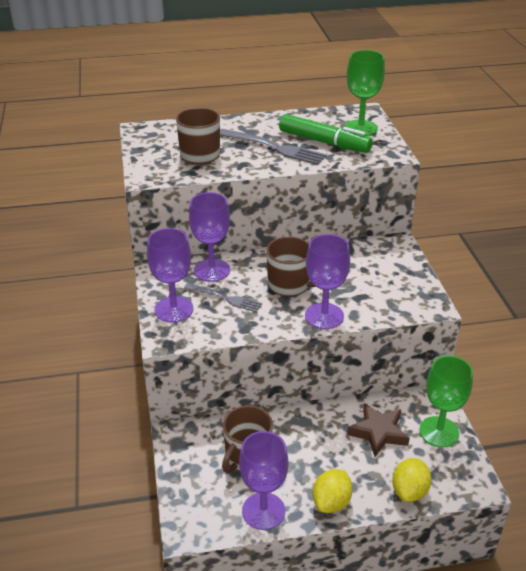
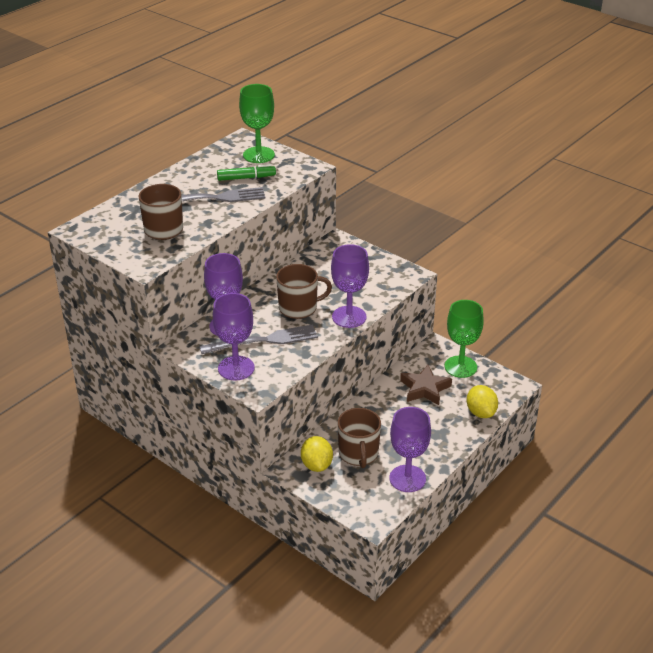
camera: 40 degrees left, 0 degrees up
grey fork [184,283,262,312] -> grey fork [199,324,318,354], size x1.53
green marker [279,114,373,153] -> green marker [217,164,276,181], size x0.63
yellow lemon [313,469,353,513] -> yellow lemon moved to [301,436,333,472]

